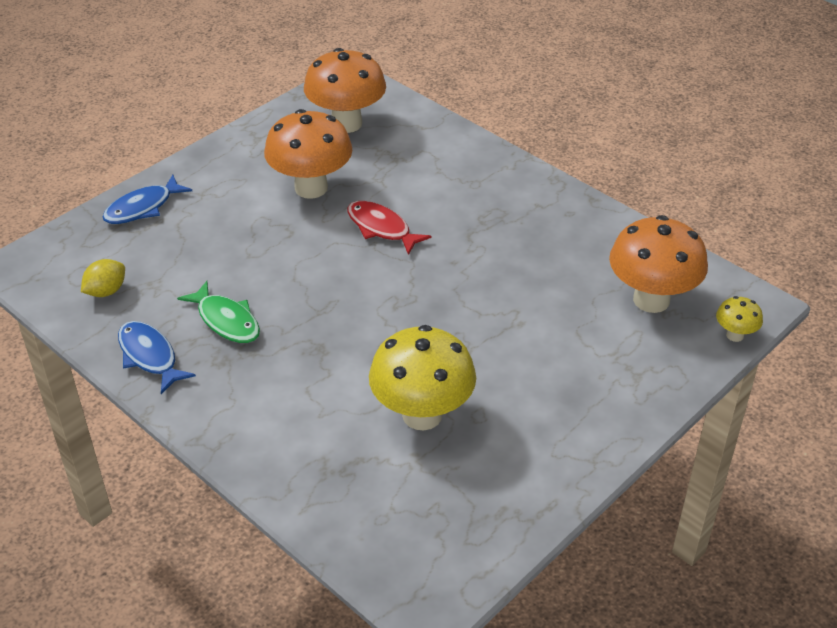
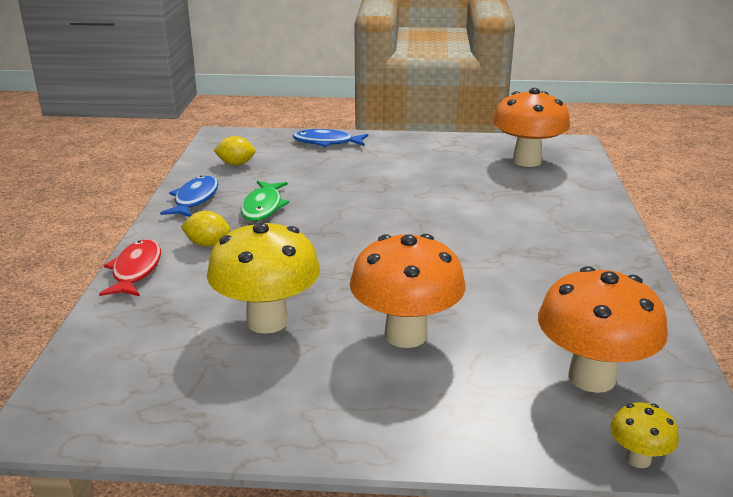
camera: 50 degrees right, 15 degrees down
orange mushroom [264,109,352,199] -> orange mushroom moved to [350,234,466,348]
red fish [347,201,432,255] -> red fish moved to [99,239,161,296]
none -> yellow lemon [181,211,231,247]

